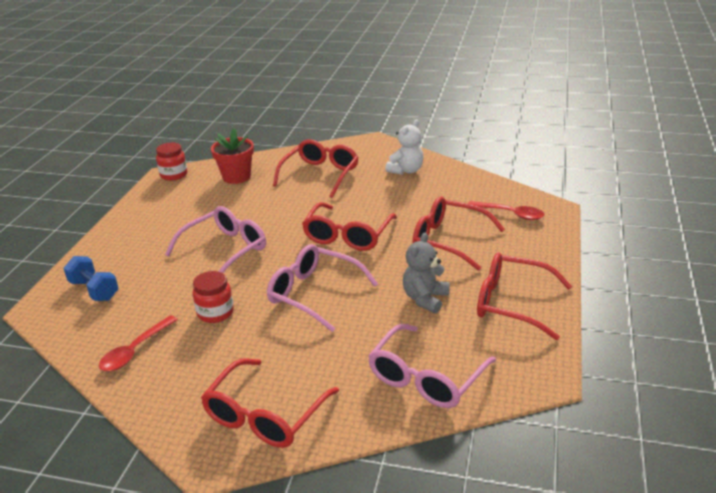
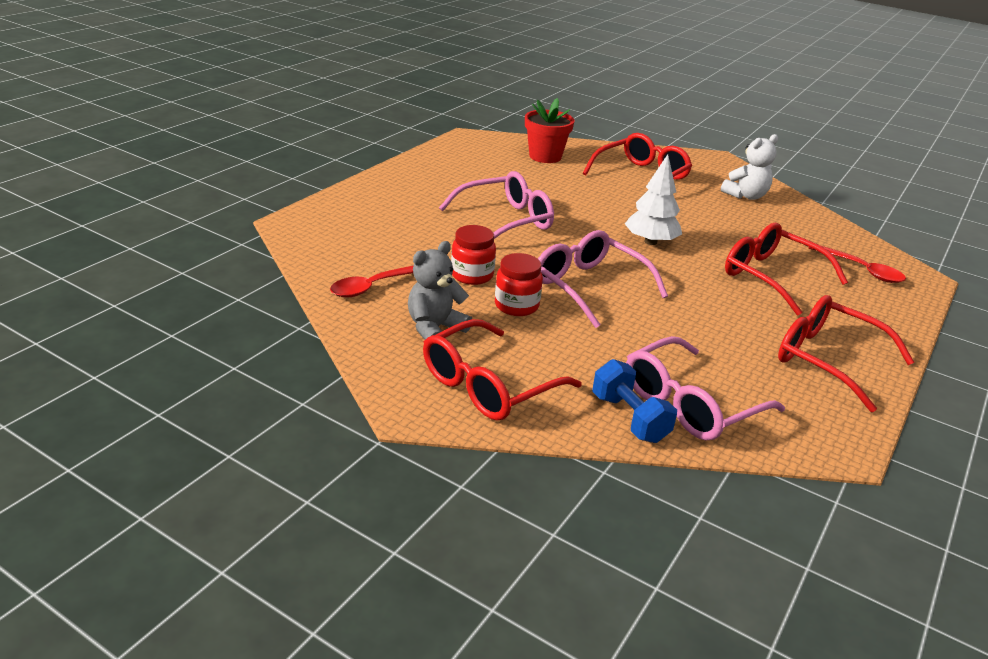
camera: 15 degrees right, 0 degrees up
blue dumbbell [63,256,119,301] -> blue dumbbell moved to [592,359,677,443]
red jar [156,142,187,181] -> red jar moved to [495,253,543,316]
red glasses [302,202,397,251] -> white tree [625,154,682,245]
grey teddy bear [403,233,450,313] -> grey teddy bear moved to [408,241,472,340]

